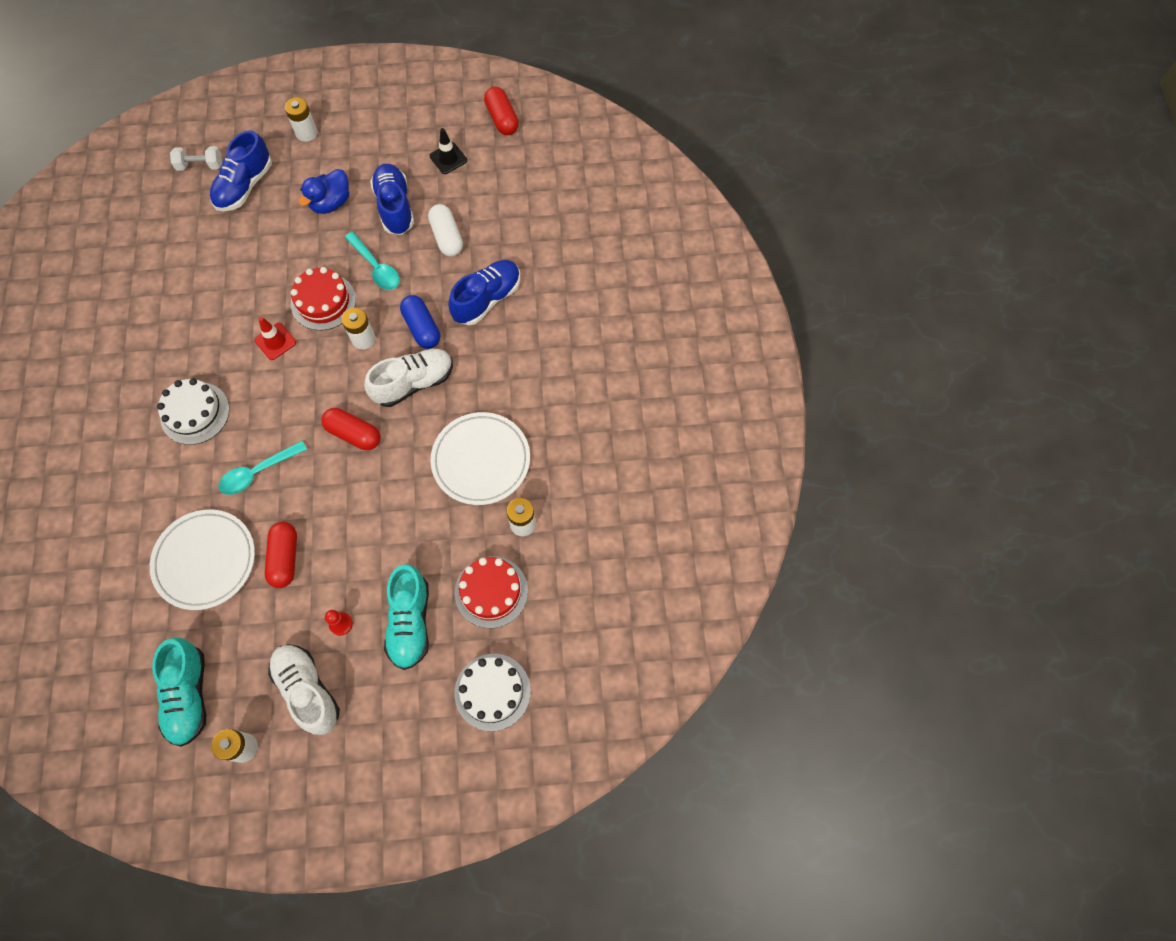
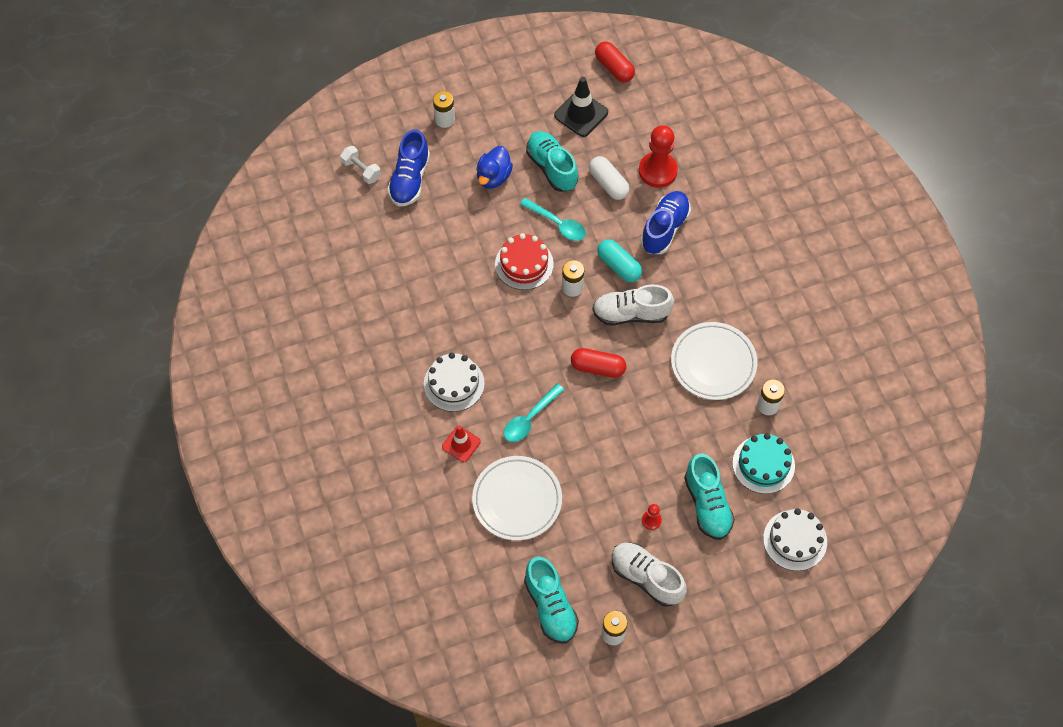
camera: 15 degrees left, 5 degrees down
white dumbbell [170,146,222,171] -> white dumbbell turned 60 degrees clockwise [340,146,381,184]
red traffic cone [254,317,296,360] -> red traffic cone moved to [442,426,481,462]
red capsule [265,522,297,588] -> none
white shoe [364,349,453,407] -> white shoe turned 135 degrees counterclockwise [592,284,674,326]
blue shoe [370,164,414,235] -> turquoise shoe [526,131,578,192]
blue capsule [400,295,440,349] -> turquoise capsule [597,239,642,282]
black traffic cone [430,128,467,174] -> black traffic cone [554,77,608,137], size x1.55
red cake [455,556,528,628] -> turquoise cake [732,433,795,494]
none -> red pawn [639,126,678,188]

